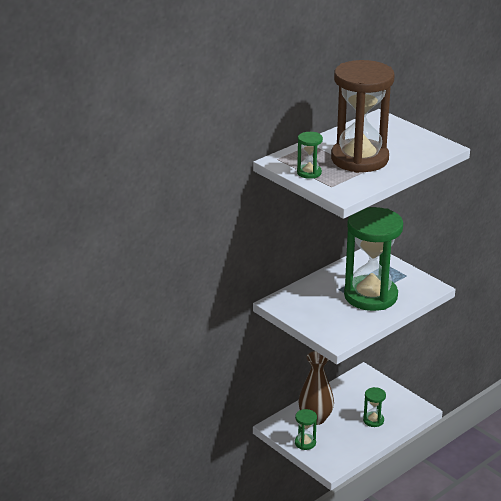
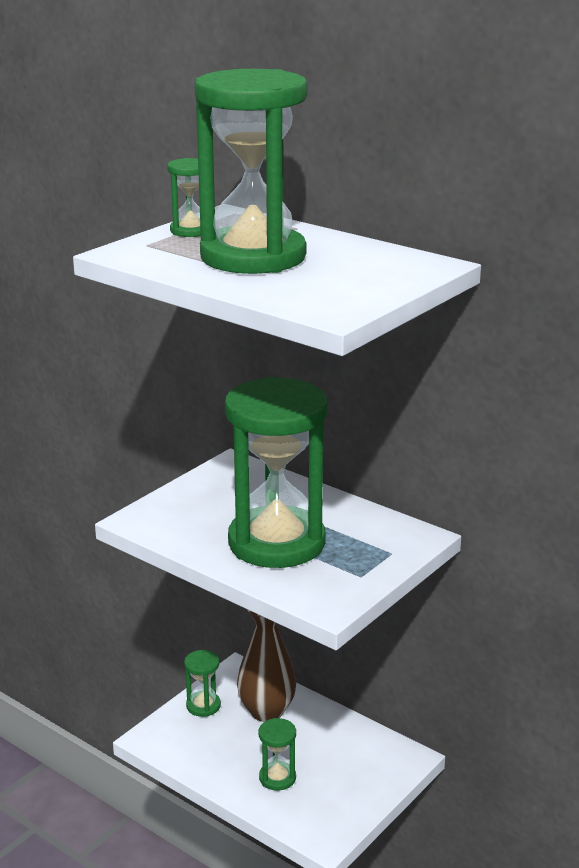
camera: 80 degrees right, 5 degrees down
brown hourglass [331,60,395,173] -> green hourglass [194,69,308,274]

